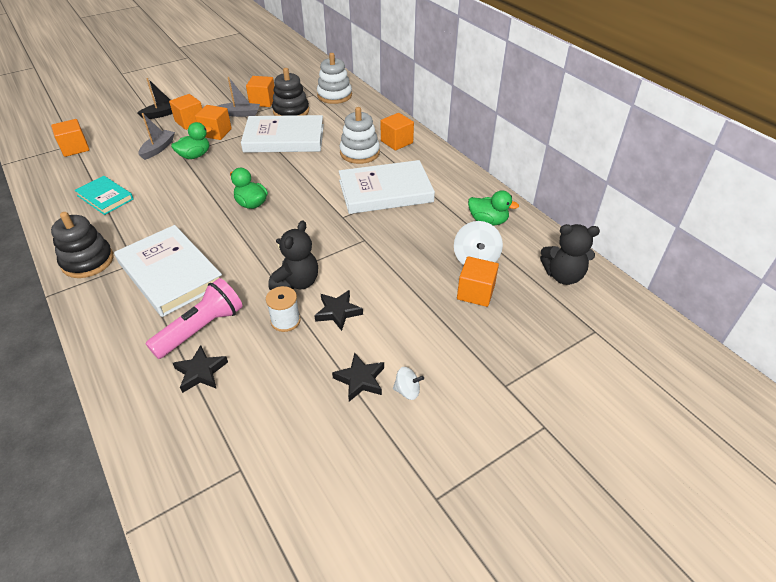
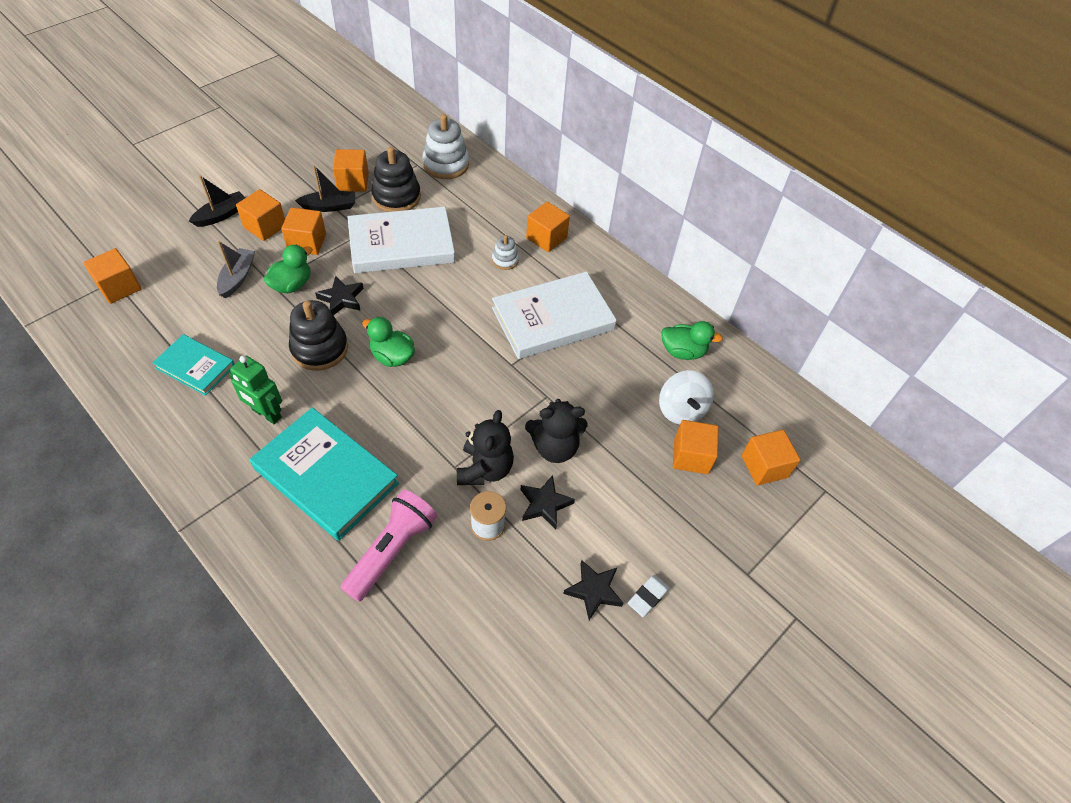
camera: 15 degrees left, 10 degrees up
black stacking toy [51,212,114,278] -> black stacking toy moved to [289,300,348,371]
white book [114,225,222,317] -> turquoise book [250,407,399,541]
black star [173,345,228,393] -> black star moved to [315,276,364,315]
grey boat [218,77,260,117] -> black boat [295,165,355,212]
white stacking toy [339,107,380,164] -> white stacking toy [492,235,519,270], size x0.53
white spinning top [393,367,424,400] -> white eraser [628,575,670,617]
black teddy bear [540,224,600,285] -> black teddy bear moved to [525,399,587,463]
none -> green robot [229,355,282,424]
none -> orange cube [741,430,800,486]

